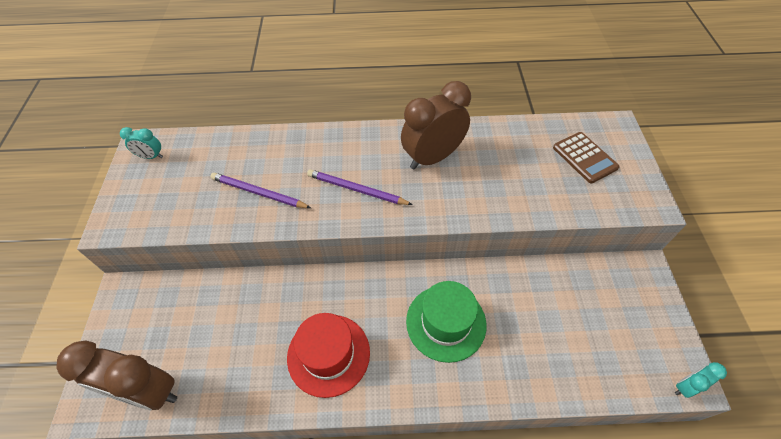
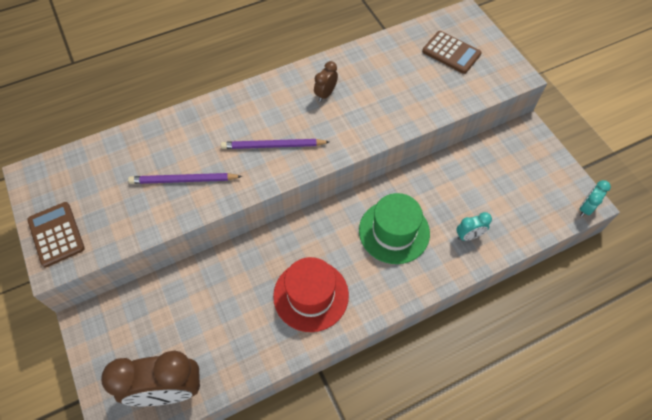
camera: 25 degrees left, 5 degrees up
turquoise clock [120,127,163,159] -> turquoise clock moved to [456,212,492,241]
brown clock [401,81,471,170] -> brown clock [314,61,338,102], size x0.46
none -> brown calculator [27,202,85,267]

